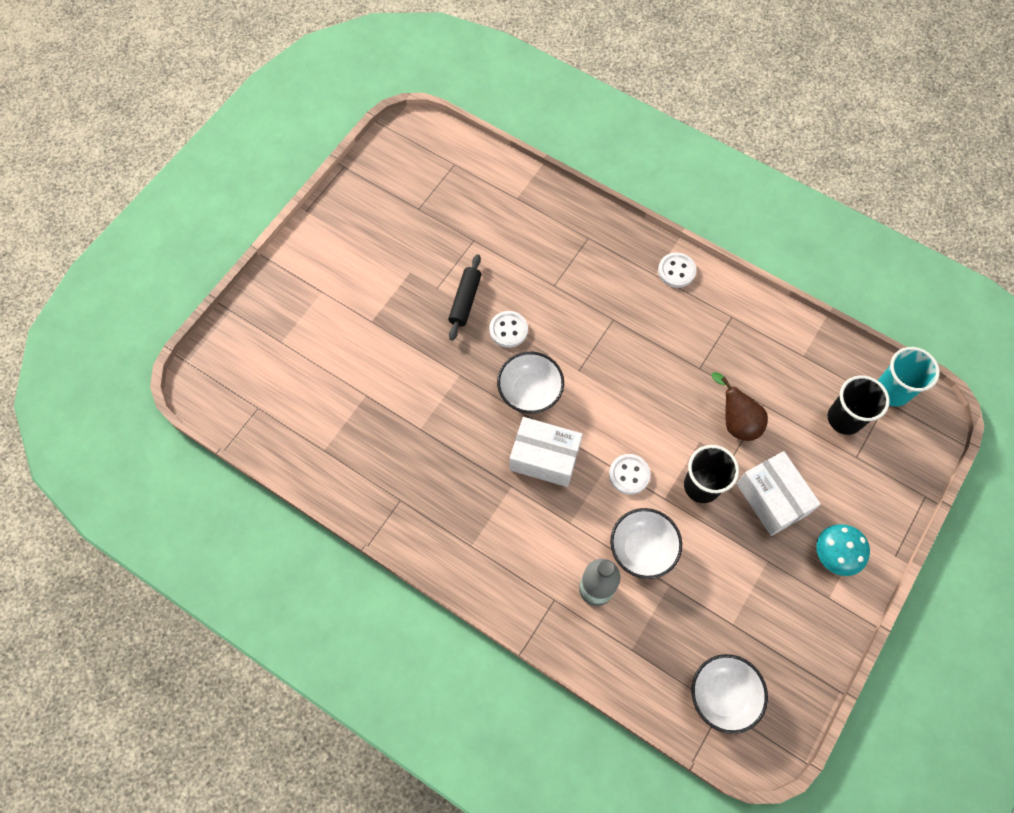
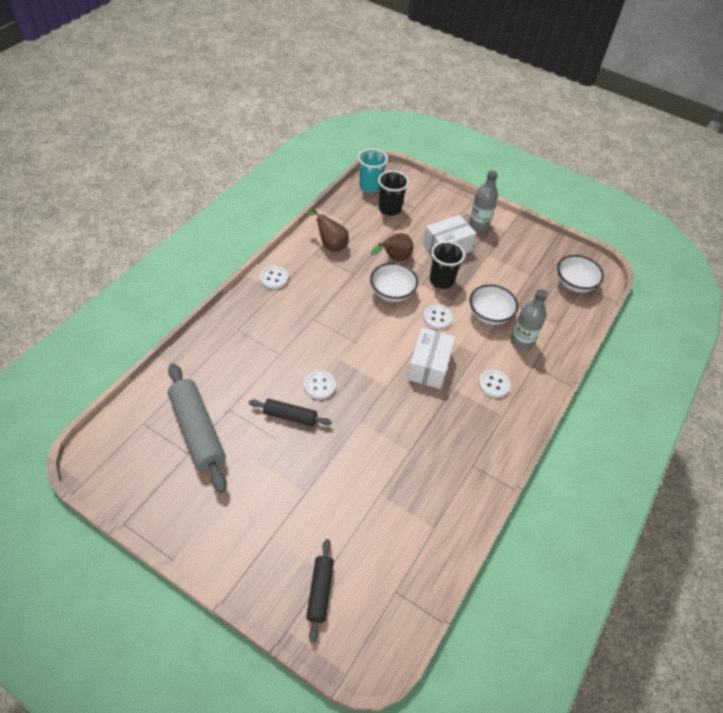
camera: 95 degrees left, 15 degrees down
white bowl [497,352,564,414] -> white bowl moved to [370,263,418,302]
turquoise mushroom [816,524,870,576] -> grey bottle [469,171,498,231]
none -> grey rolling pin [168,363,227,493]
none -> brown pear [306,208,349,252]
none -> black rolling pin [306,539,334,643]
none -> white button [479,370,511,398]

